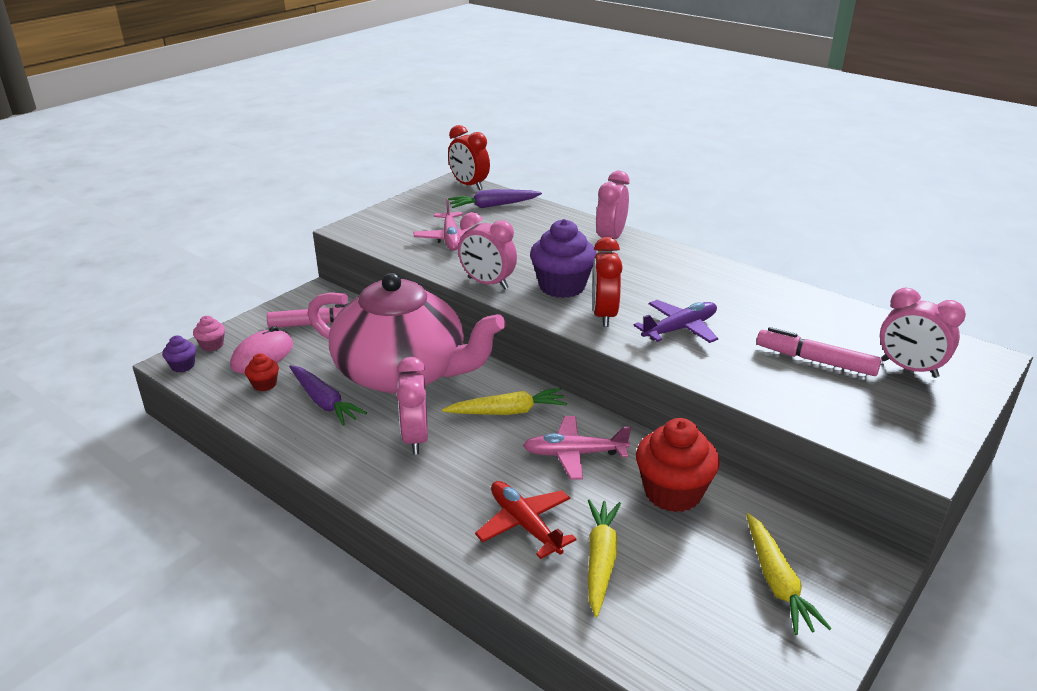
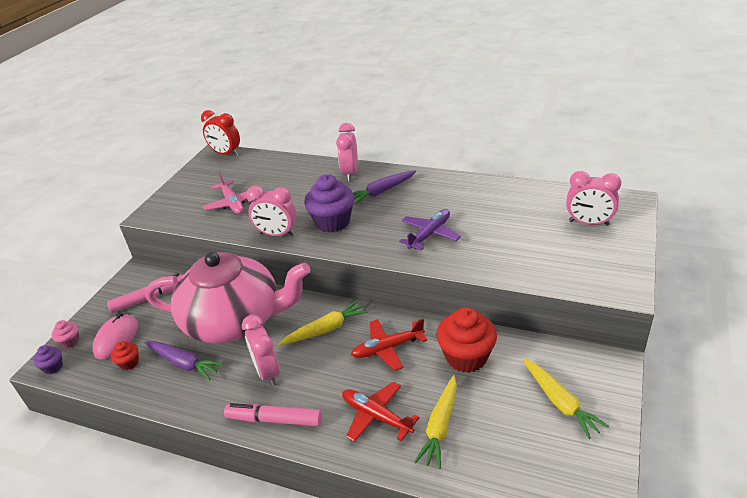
camera: 15 degrees left, 5 degrees up
purple carrot [448,189,542,208] -> purple carrot moved to [353,170,416,205]
pink plane [523,416,631,480] -> red plane [351,319,427,371]
yellow carrot [588,499,621,617] -> yellow carrot turned 150 degrees counterclockwise [414,375,457,469]
red clock [592,237,623,327] -> none
pink marker [757,327,882,376] -> pink marker moved to [224,403,322,426]

